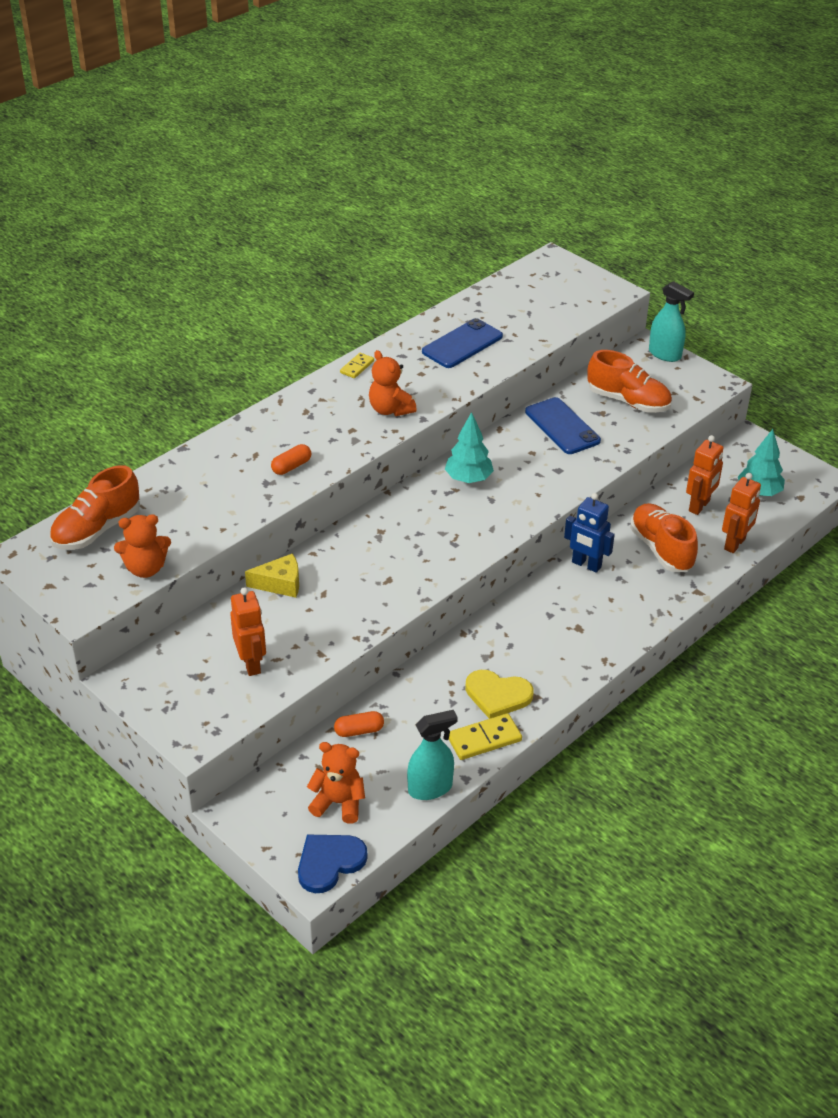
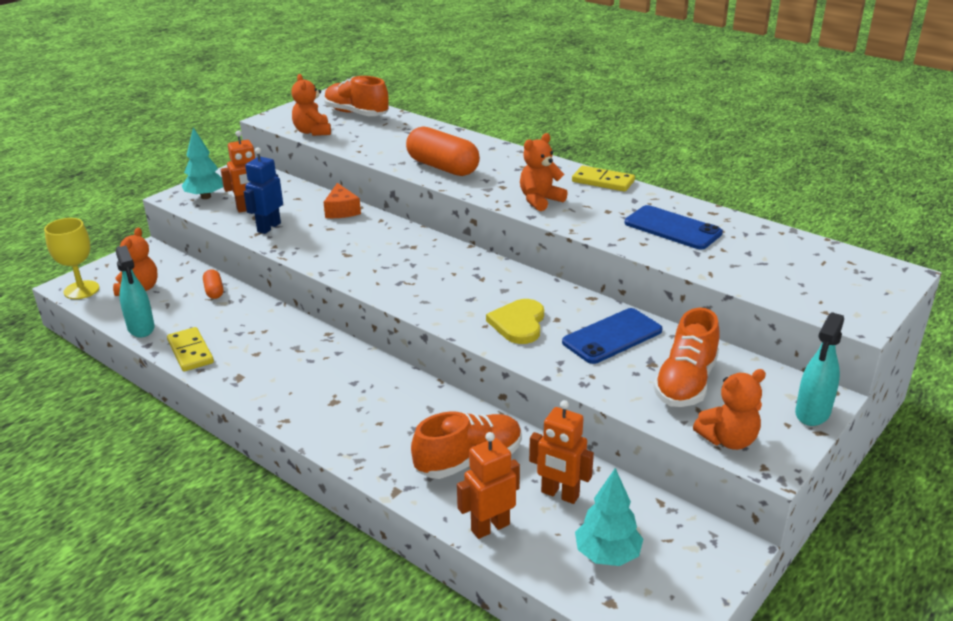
camera: 85 degrees right, 10 degrees down
yellow cheese [245,553,299,598] -> orange cheese [324,183,361,218]
orange capsule [271,444,311,475] -> orange capsule [406,127,480,176], size x2.10
blue heart [298,835,368,893] -> yellow goblet [44,218,99,299]
yellow domino [340,353,374,378] -> yellow domino [572,166,635,192], size x1.59
turquoise tree [445,412,494,483] -> turquoise tree moved to [182,128,223,199]
yellow heart [465,670,534,719] -> yellow heart moved to [486,299,544,344]
blue robot [564,493,615,573] -> blue robot moved to [244,147,283,234]
orange robot [722,473,761,553] -> orange robot turned 120 degrees clockwise [457,432,520,539]
none -> orange teddy bear [693,369,766,450]

